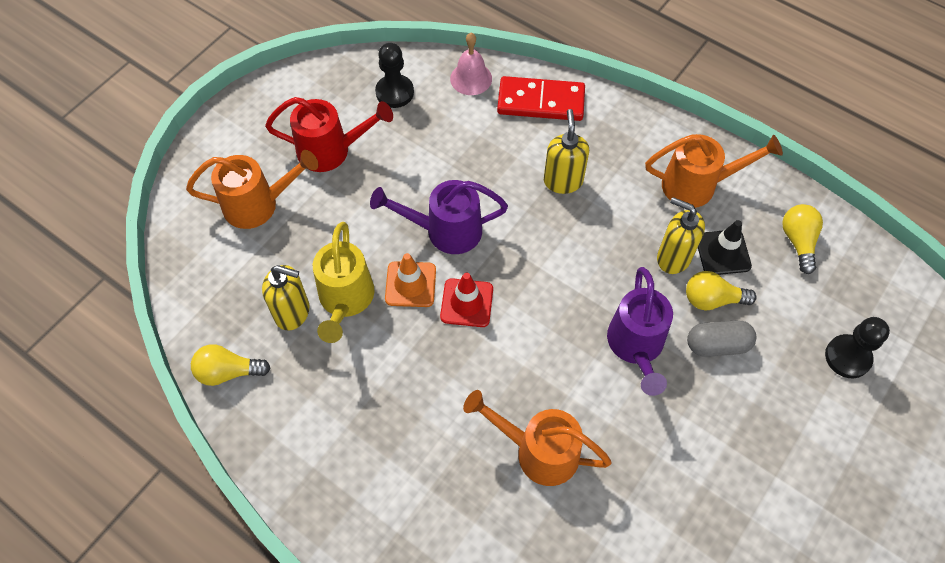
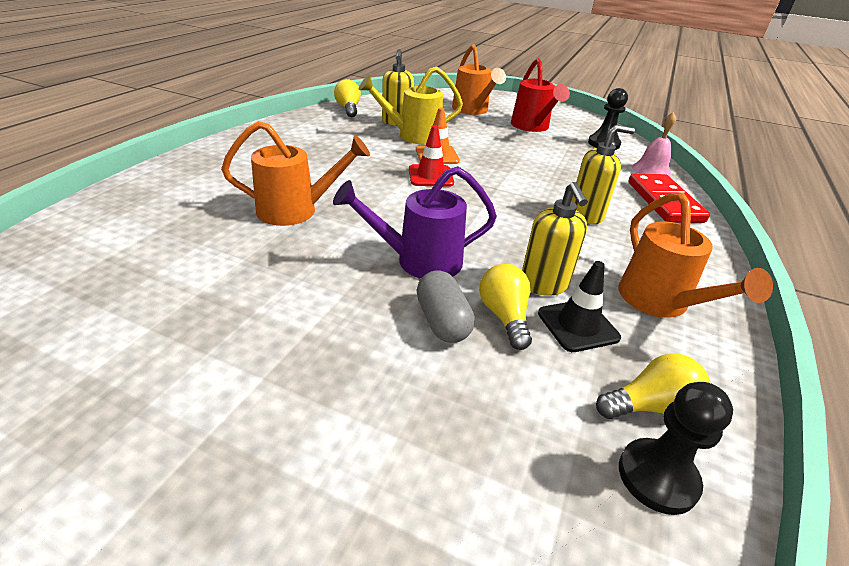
camera: 75 degrees right, 25 degrees down
purple watering can [370,180,508,254] -> none
orange watering can [463,390,612,486] -> orange watering can turned 75 degrees clockwise [221,121,370,226]
yellow soap dispenser [657,197,705,274] -> yellow soap dispenser turned 150 degrees clockwise [522,182,588,296]
black pawn [825,317,890,379] -> black pawn moved to [619,382,733,515]

